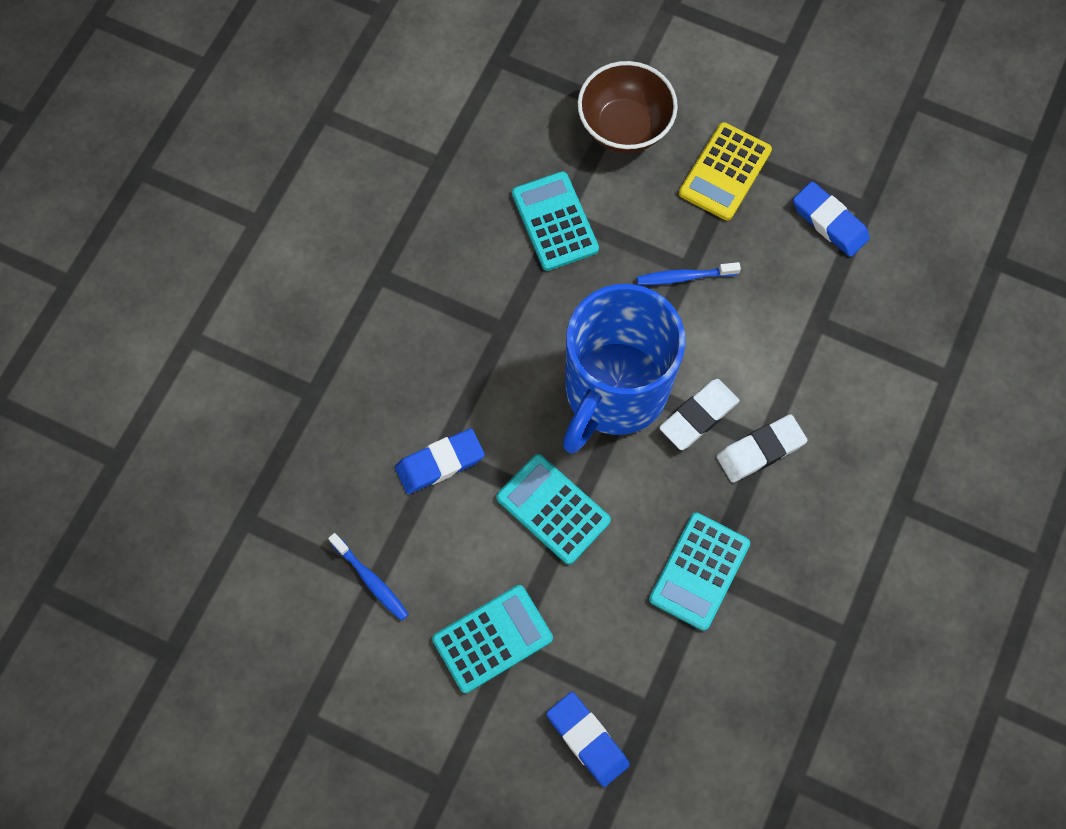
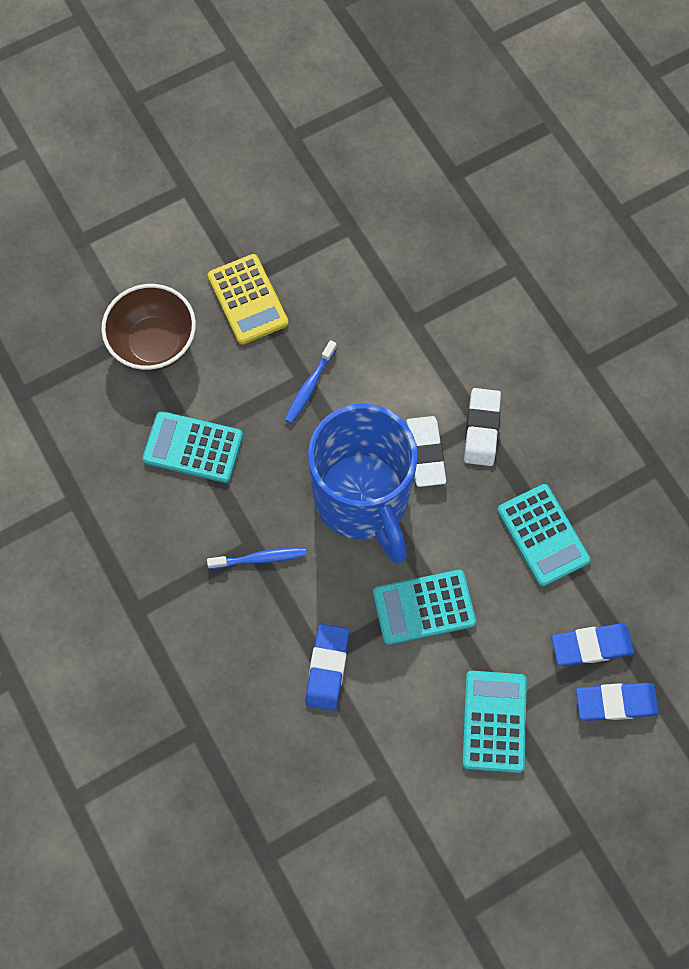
camera: 55 degrees left, 0 degrees up
blue toothbrush [328,533,409,621] -> blue toothbrush moved to [207,547,307,569]
blue eraser [793,181,870,257] -> blue eraser moved to [552,624,634,666]

